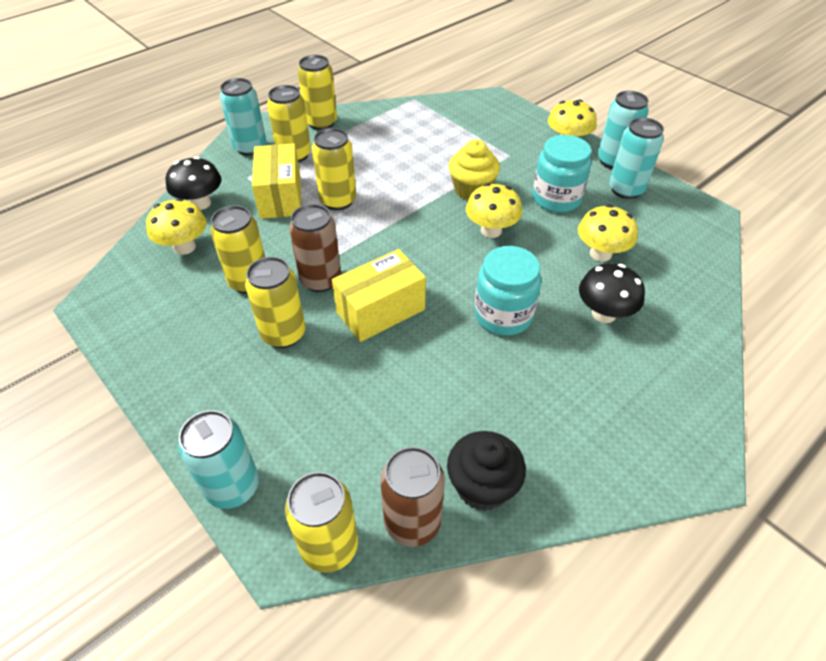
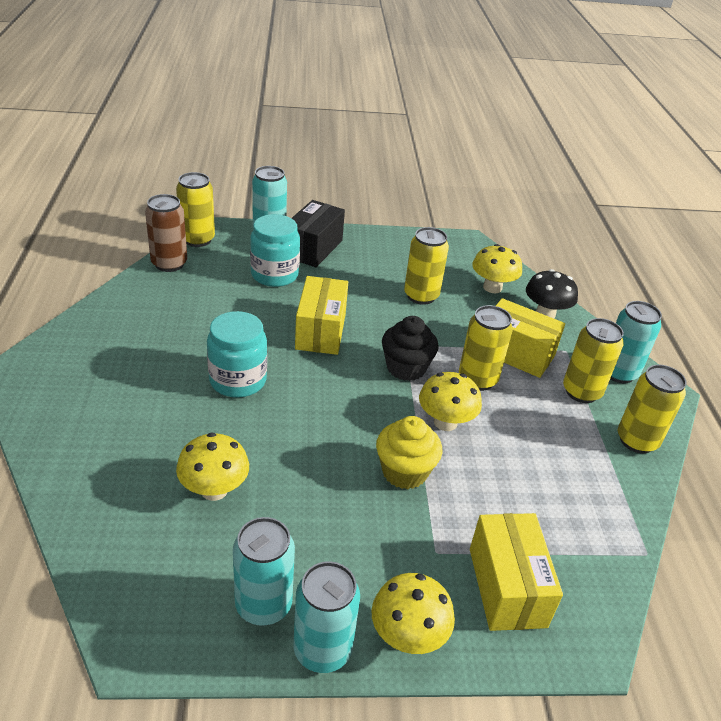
camera: 125 degrees right, 10 degrees down
yellow can [245,257,306,348] -> none
brown can [289,204,341,292] -> none
black cupcake [447,431,526,511] -> black cupcake moved to [382,316,439,381]
yellow mushroom [466,183,522,238] -> yellow mushroom moved to [419,372,482,431]
turquoise jar [532,135,591,213] -> turquoise jar moved to [250,214,300,287]
black mushroom [579,263,645,323] -> none
none -> black box [292,200,345,267]
none -> yellow box [470,513,563,631]

